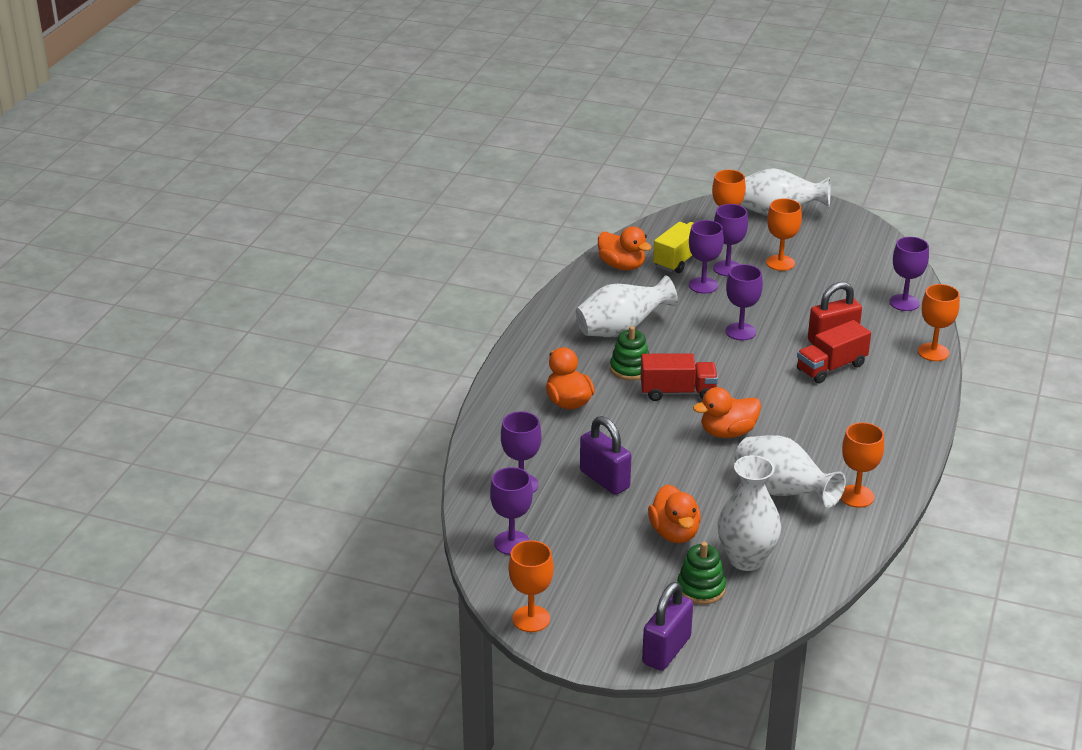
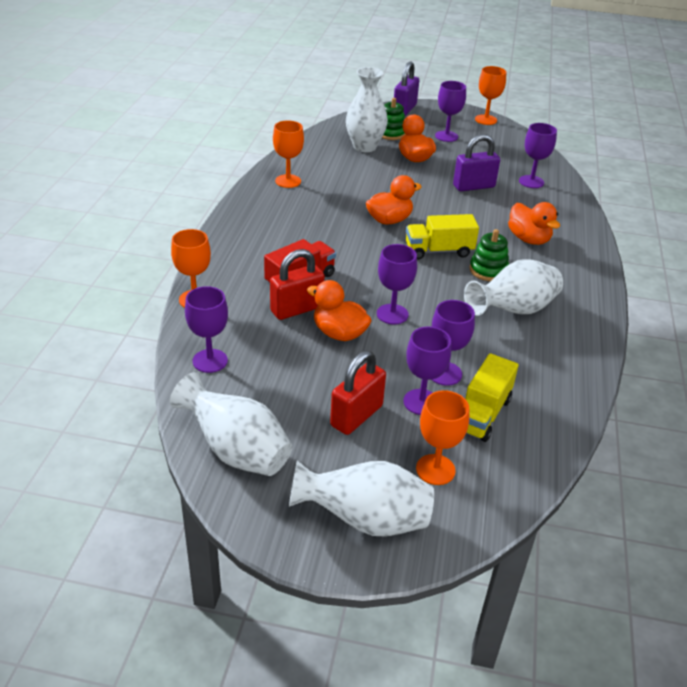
camera: 170 degrees right, 5 degrees up
purple goblet [490,467,533,555] -> purple goblet moved to [435,81,466,142]
purple padlock [580,416,631,495] -> purple padlock turned 60 degrees counterclockwise [453,134,500,192]
orange duck [598,226,652,270] -> orange duck moved to [307,280,372,341]
red truck [641,353,718,401] -> yellow truck [406,214,479,259]
white vase [735,435,846,508] -> white vase moved to [170,372,292,476]
orange goblet [766,199,802,271] -> red padlock [330,351,386,435]

